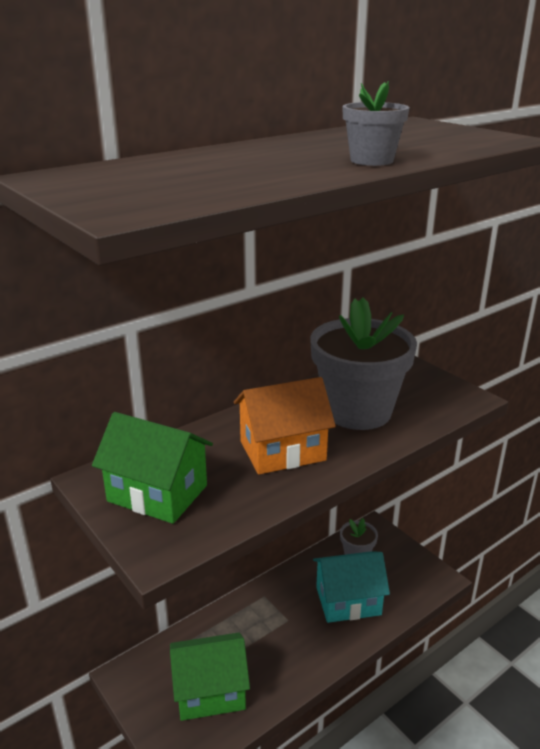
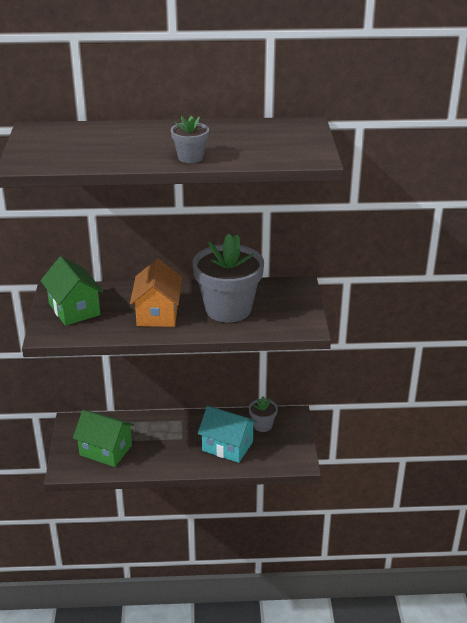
camera: 35 degrees right, 5 degrees up
orange house [234,377,336,475] -> orange house turned 75 degrees clockwise [130,259,182,327]

